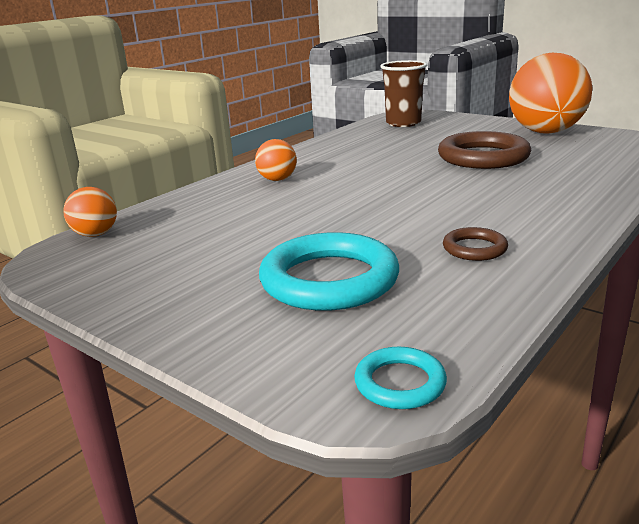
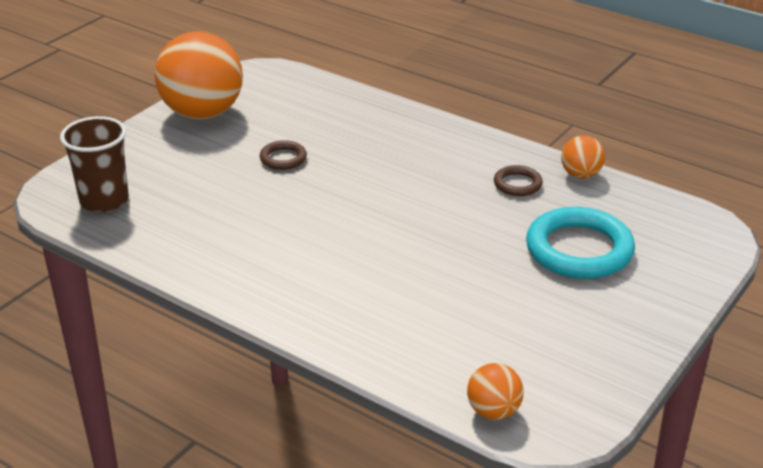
camera: 95 degrees left, 10 degrees up
orange ball [255,139,297,181] -> orange ball moved to [561,135,605,179]
turquoise ring [354,347,447,409] -> none
brown ring [438,131,531,169] -> brown ring [260,140,307,170], size x0.49

